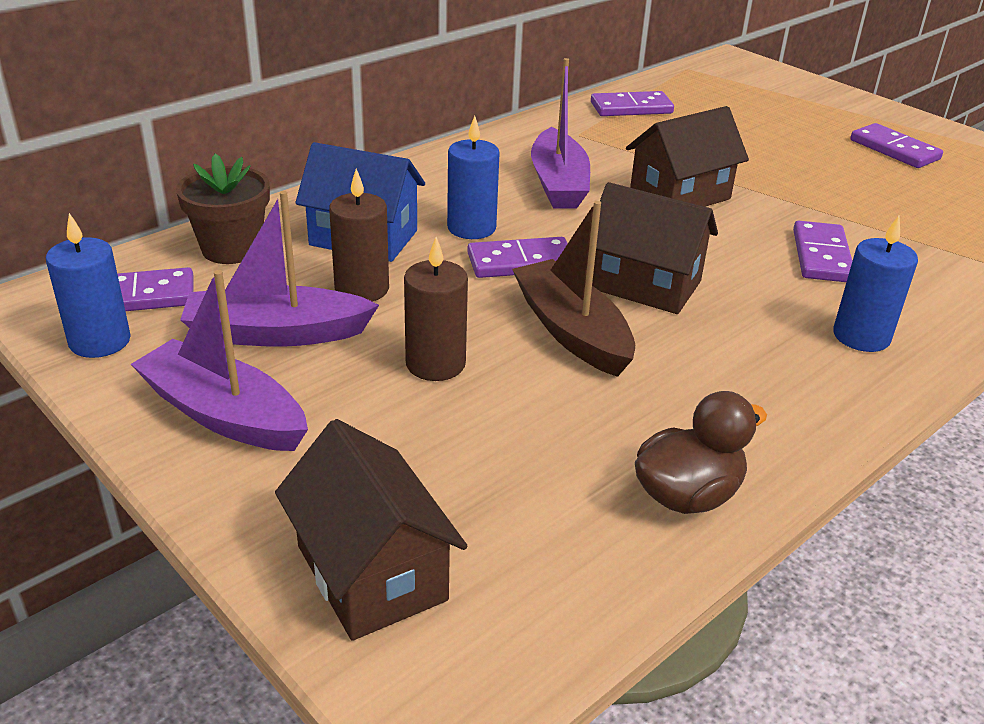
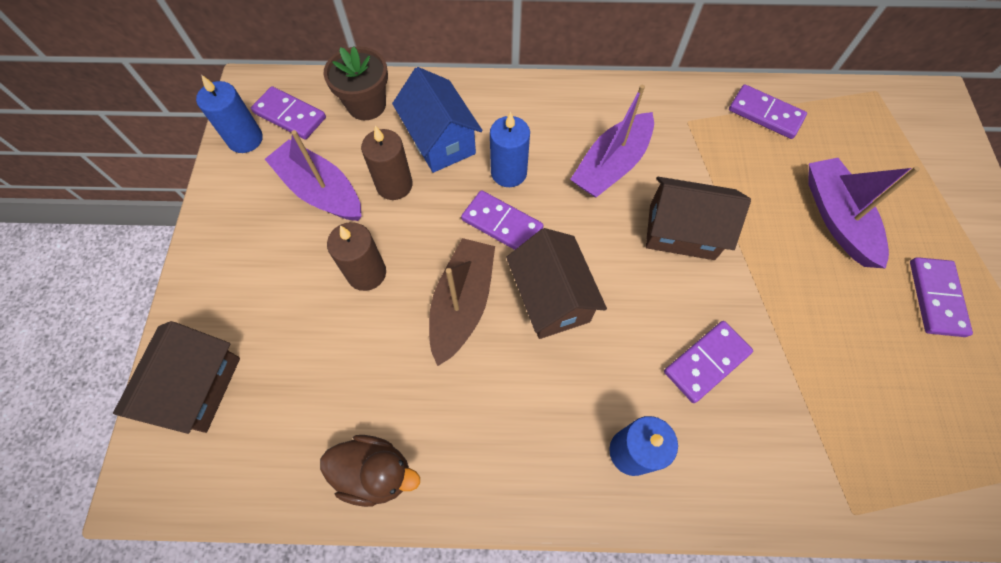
camera: 45 degrees right, 30 degrees up
purple boat [131,270,308,451] -> purple boat moved to [809,158,920,269]

